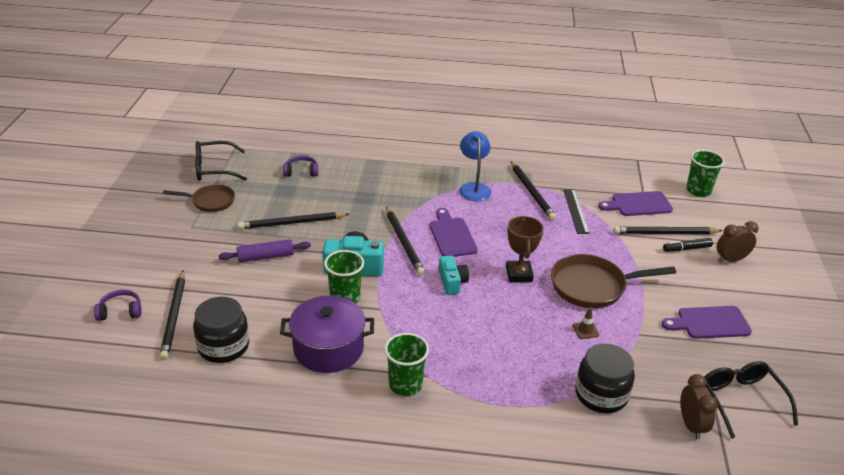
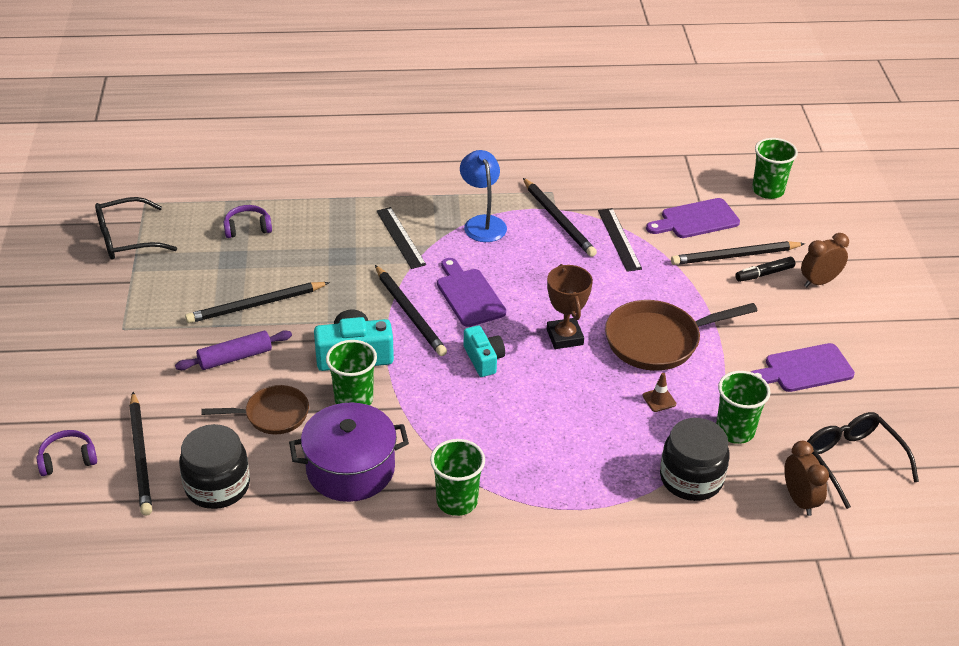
camera: 10 degrees left, 5 degrees up
brown pan [163,184,235,212] -> brown pan moved to [201,385,309,434]
none -> black ruler [376,207,426,269]
none -> green cup [716,371,770,444]

